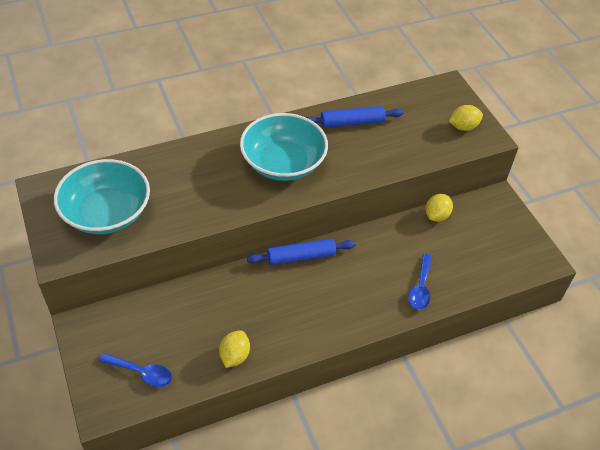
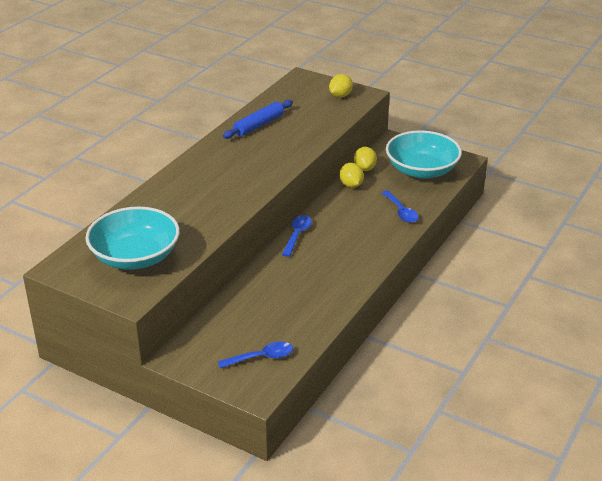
camera: 35 degrees left, 15 degrees down
yellow lemon [219,330,250,368] -> yellow lemon moved to [339,163,364,188]
turquoise bowl [240,113,328,181] -> turquoise bowl moved to [386,130,462,179]
blue rolling pin [247,239,356,265] -> blue spoon [282,215,312,257]

